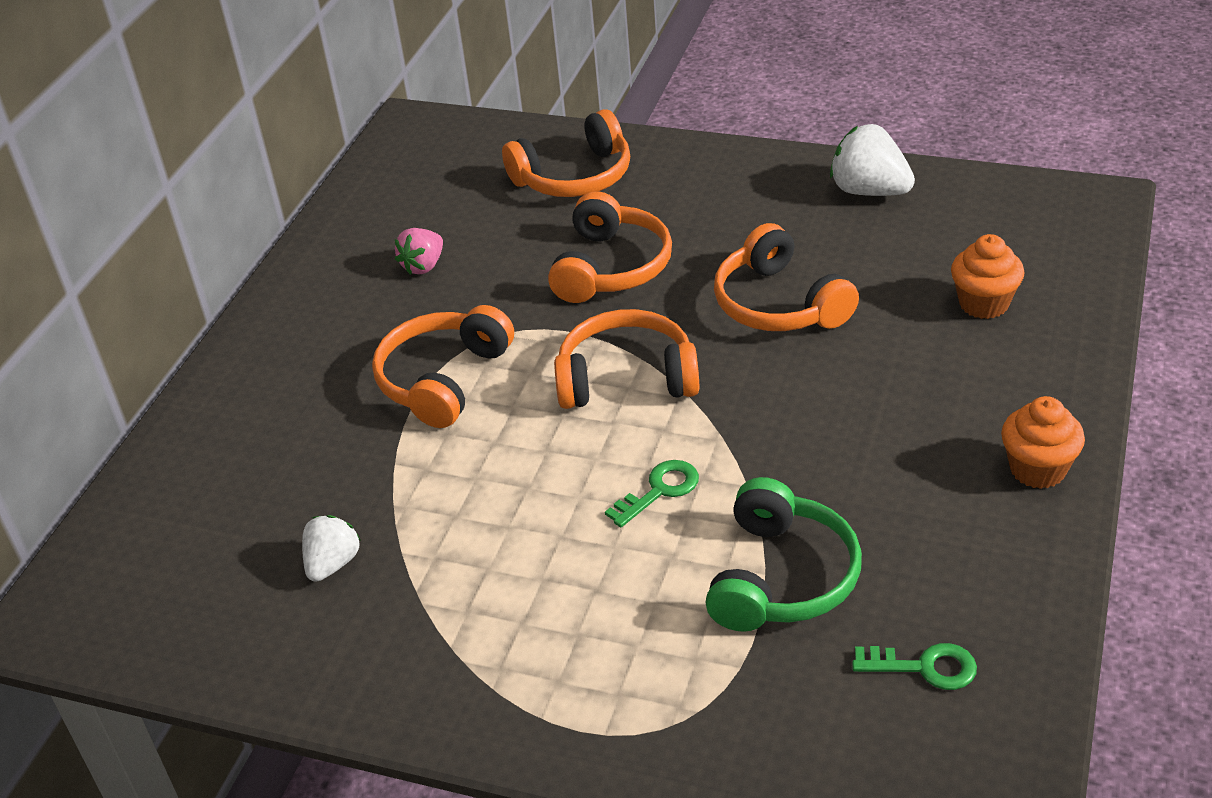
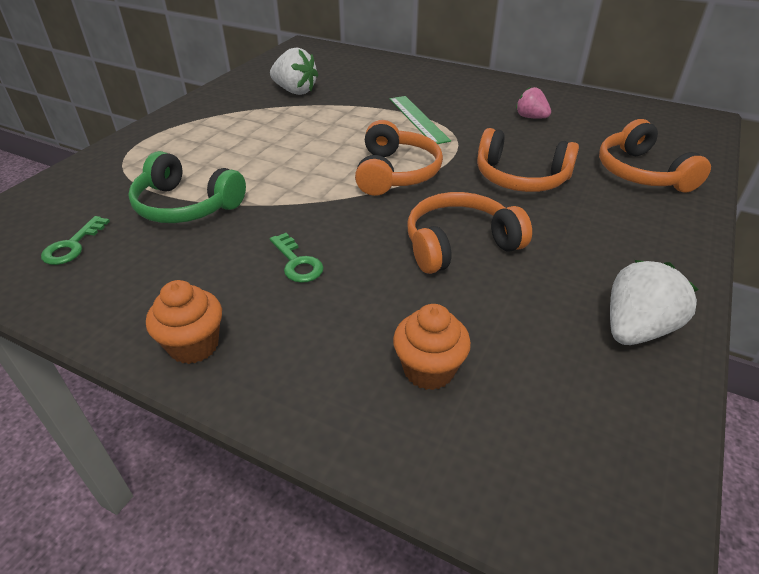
camera: 95 degrees right, 0 degrees up
white strawberry [302,515,361,582] -> white strawberry [270,47,318,95], size x1.57
orange headphones [372,305,514,428] -> green ruler [390,96,451,144]
green key [605,460,699,527] -> green key moved to [270,233,324,283]

